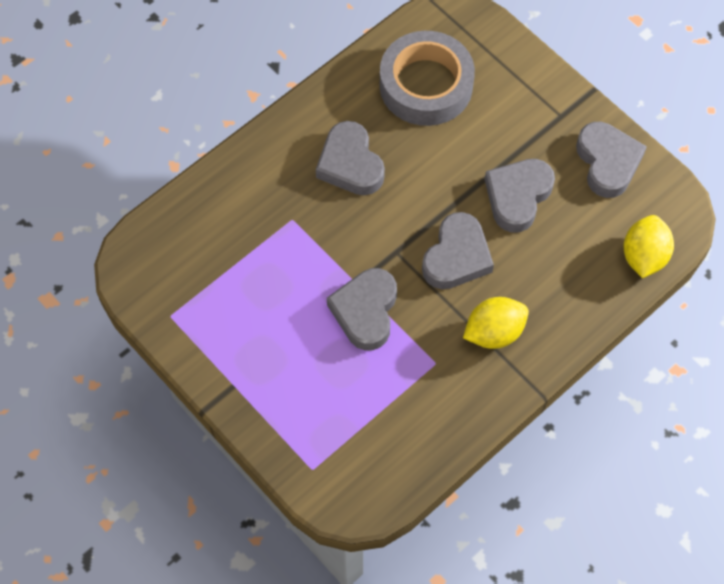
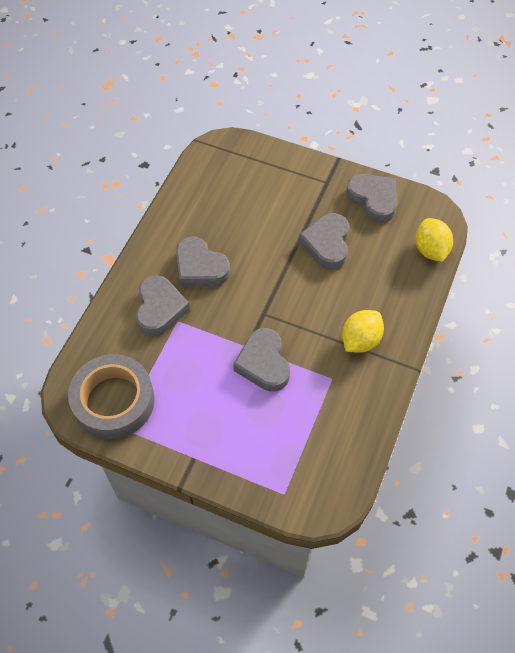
camera: 25 degrees left, 5 degrees down
grey tape [379,31,475,126] -> grey tape moved to [68,354,155,439]
grey heart [422,212,494,289] -> grey heart moved to [136,275,190,336]

